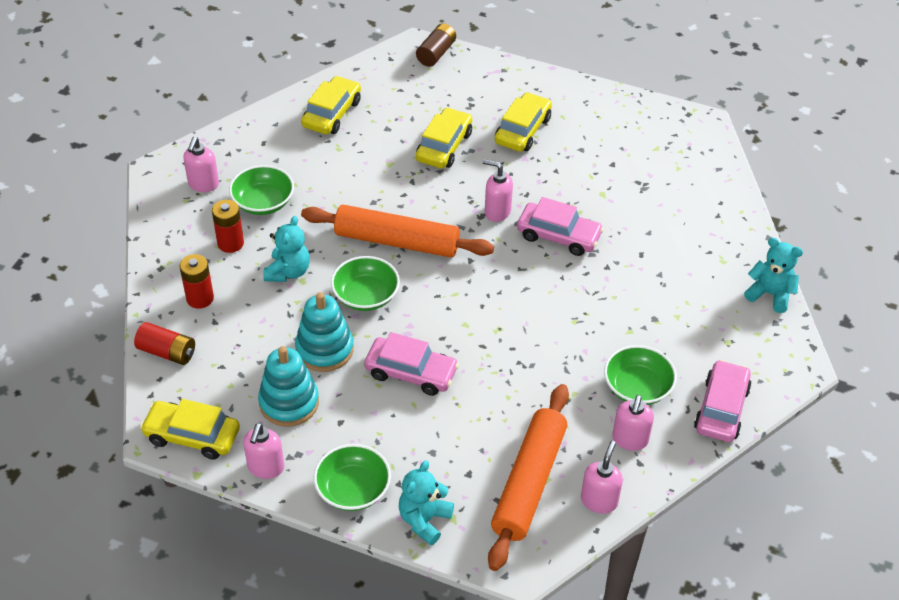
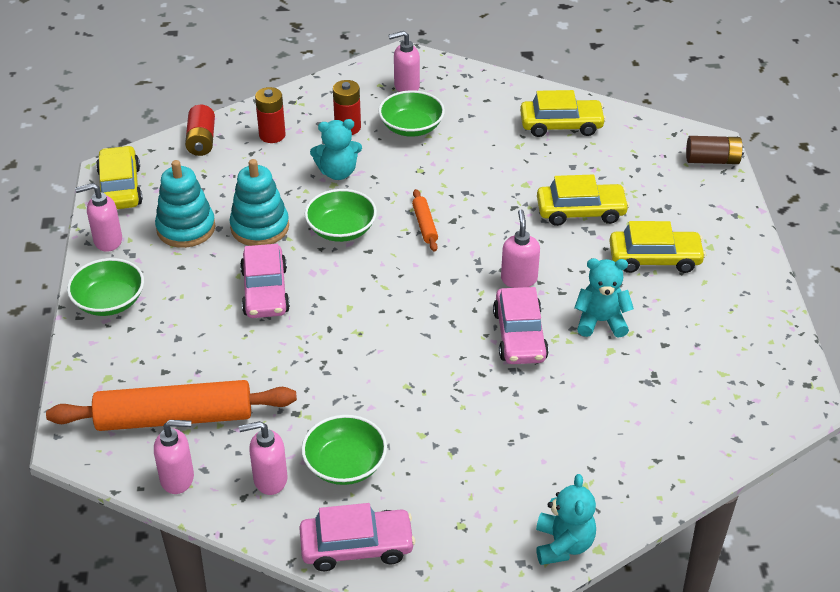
camera: 65 degrees right, 5 degrees down
orange rolling pin [301,205,494,258] -> orange rolling pin [412,189,438,252], size x0.43
turquoise teddy bear [399,460,454,545] -> turquoise teddy bear moved to [574,258,634,338]

